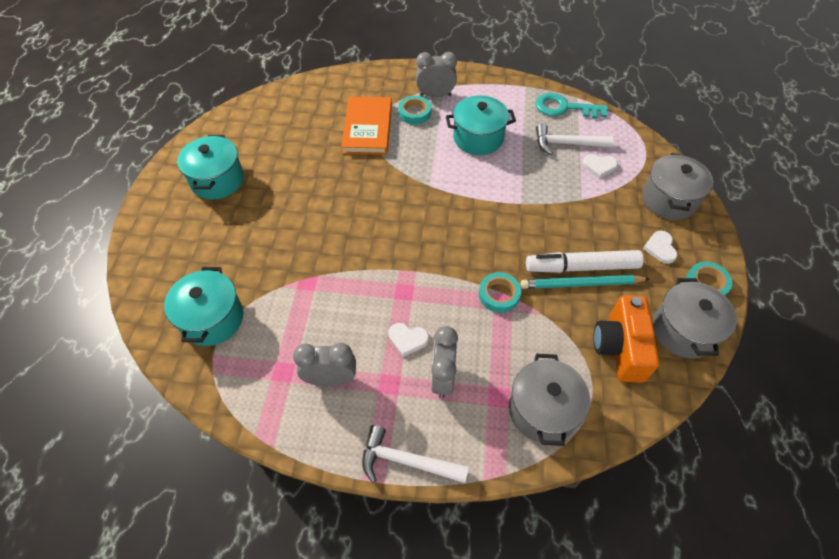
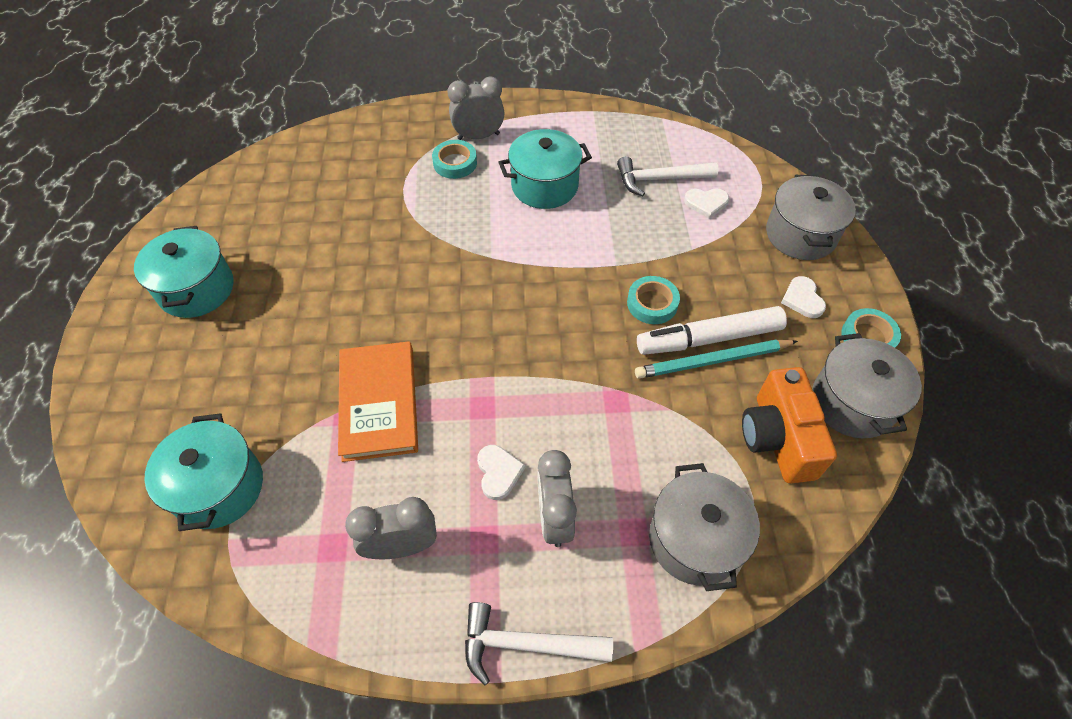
camera: 10 degrees left, 0 degrees up
orange book [341,97,392,155] -> orange book moved to [338,341,418,462]
white heart [388,323,429,357] -> white heart turned 105 degrees counterclockwise [477,445,525,500]
turquoise tape [479,272,521,313] -> turquoise tape moved to [627,276,680,324]
turquoise key [536,93,608,119] -> none

